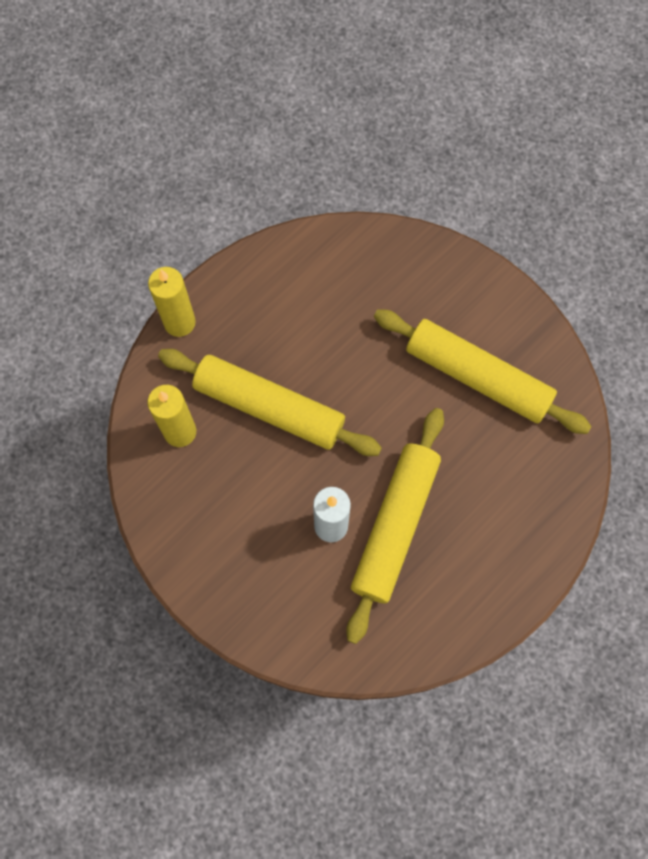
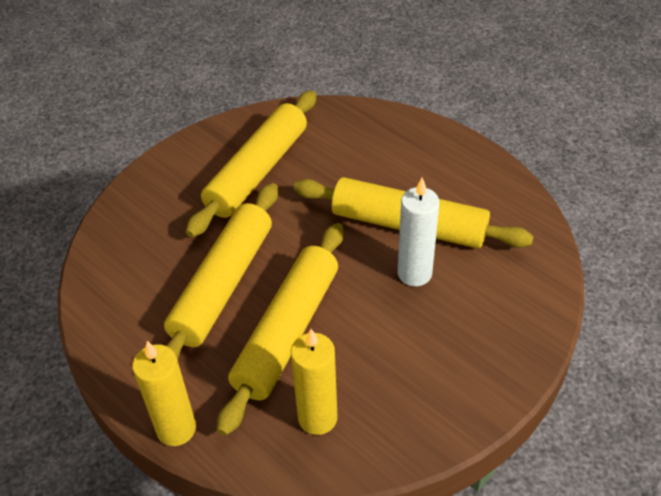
camera: 90 degrees left, 25 degrees down
none -> yellow rolling pin [164,183,278,360]

